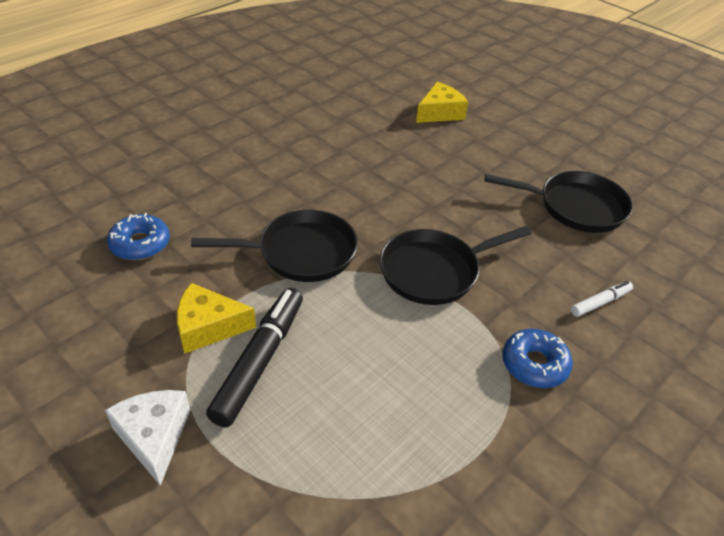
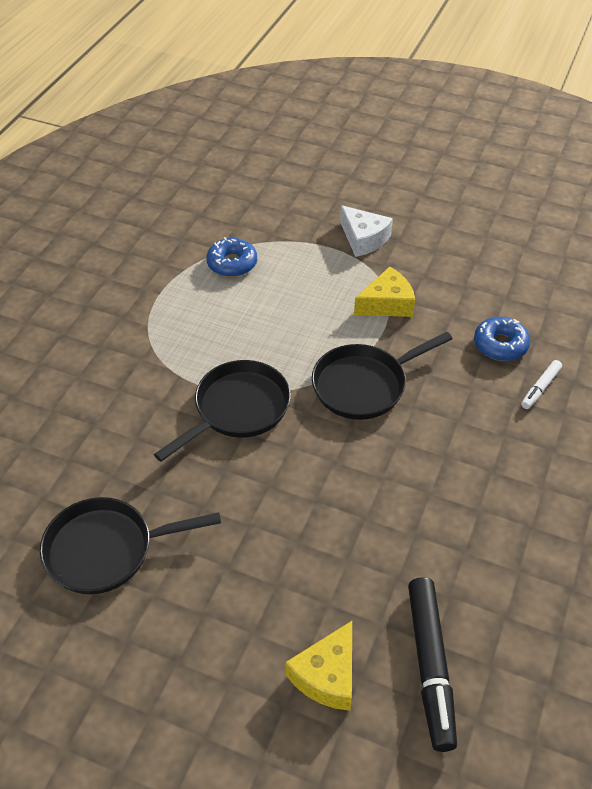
camera: 160 degrees right, 5 degrees up
black marker [206,288,303,427] -> black marker moved to [408,577,457,752]
blue donut [502,329,573,388] -> blue donut moved to [206,237,257,277]
white marker [571,281,633,317] -> white marker moved to [521,360,562,409]

